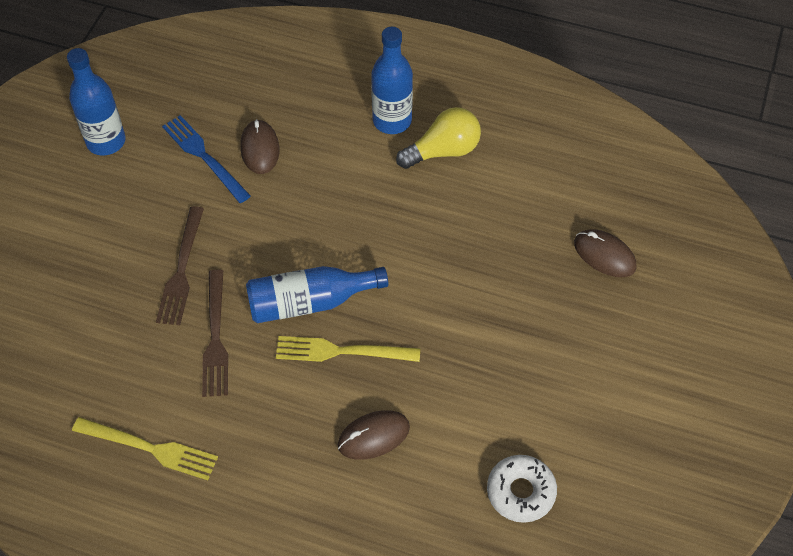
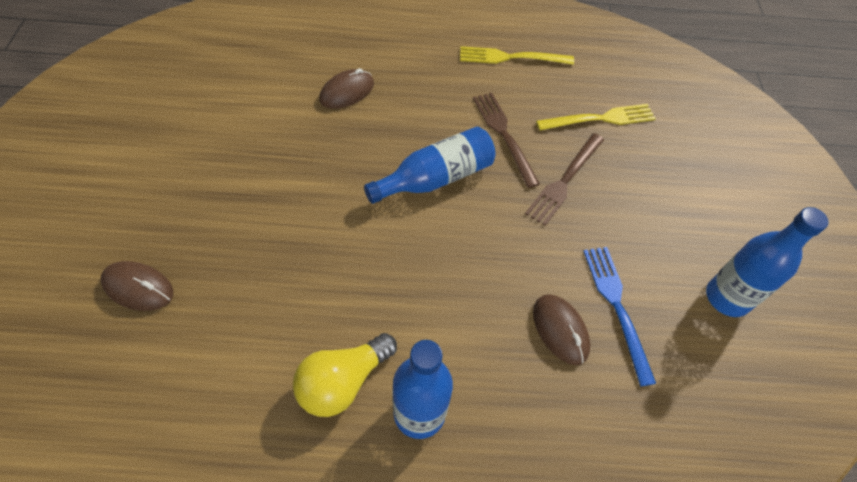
camera: 160 degrees right, 0 degrees up
brown fork [156,206,204,325] -> brown fork turned 135 degrees counterclockwise [525,133,604,226]
blue fork [162,115,251,203] -> blue fork turned 135 degrees counterclockwise [583,247,656,386]
yellow fork [276,336,420,362] -> yellow fork moved to [536,104,656,131]
white donut [487,455,557,523] -> none

